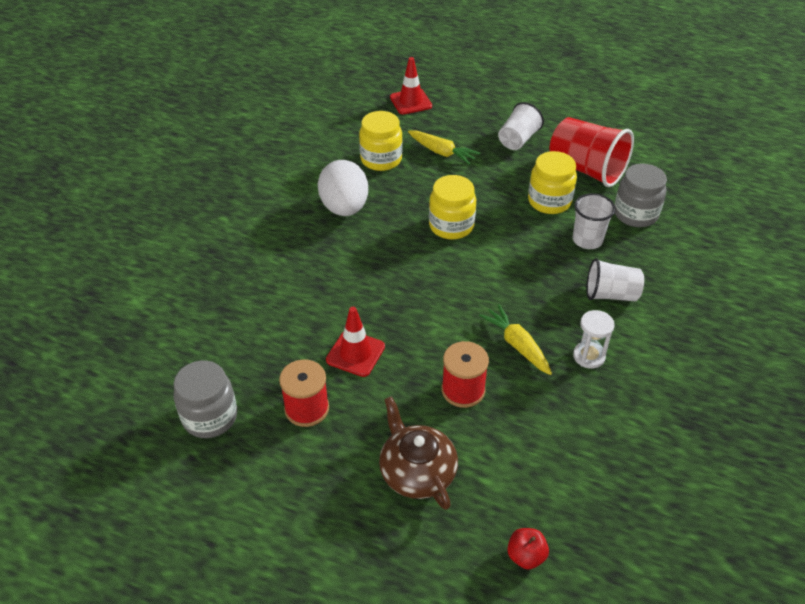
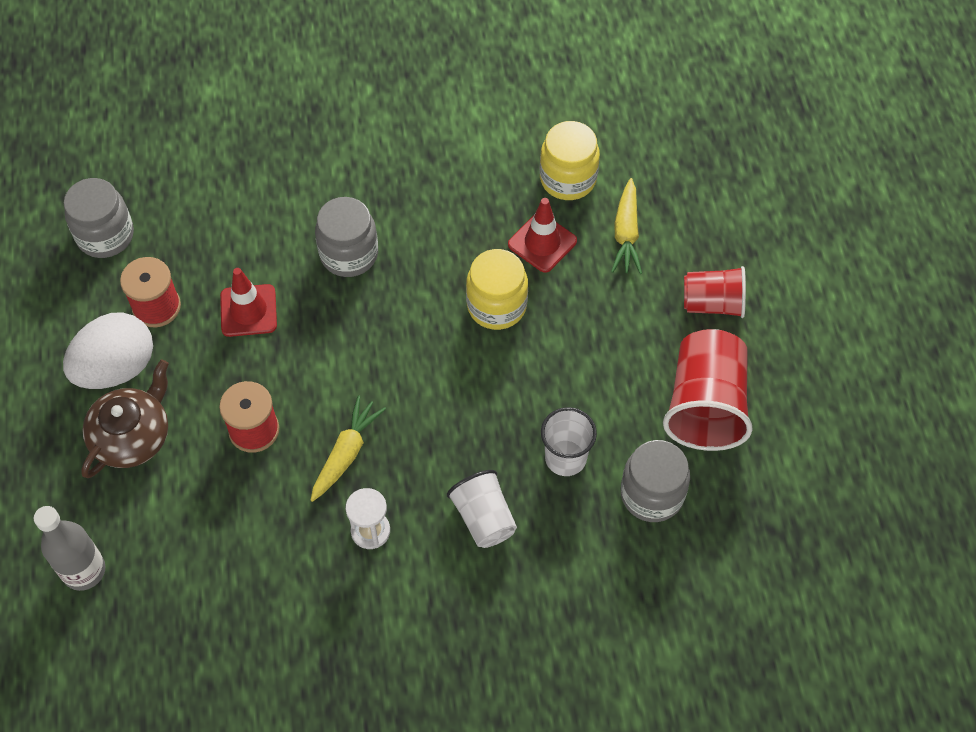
camera: 60 degrees right, 15 degrees up
white egg [318,160,368,216] -> white egg moved to [63,312,153,389]
red traffic cone [390,57,432,114] -> red traffic cone moved to [508,198,577,273]
white cup [498,102,544,150] -> red cup [684,266,746,318]
red apple [507,528,549,569] -> grey bottle [34,506,105,591]
yellow jar [528,151,577,214] -> none
none -> grey jar [315,197,378,277]

